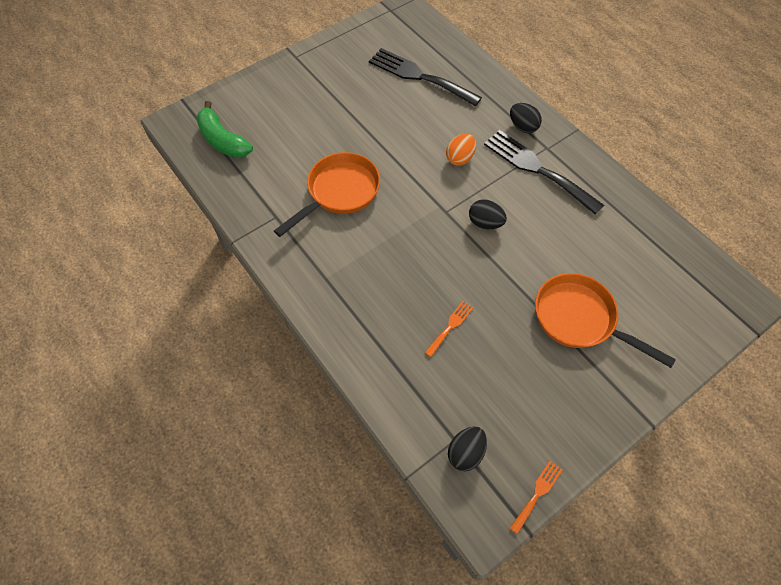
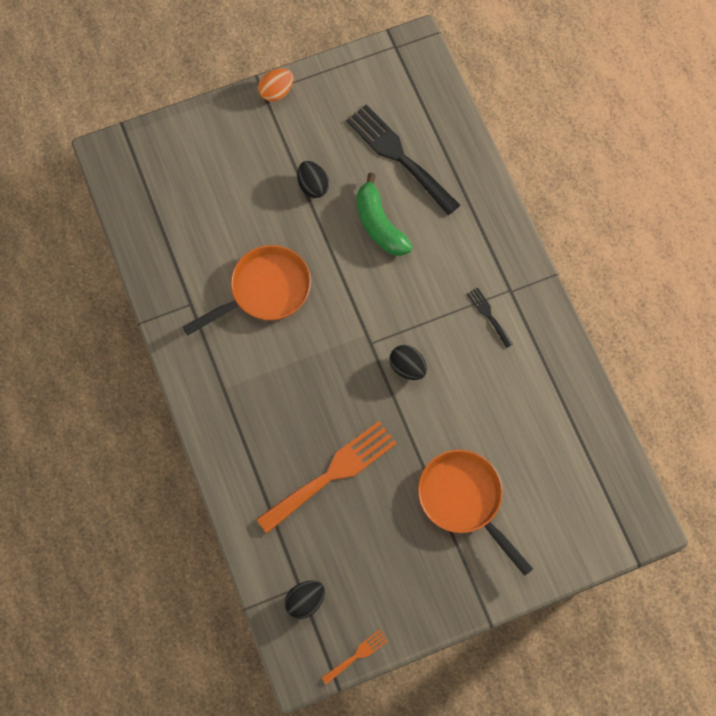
camera: 15 degrees right, 10 degrees up
green banana [196,101,253,158] -> green banana moved to [357,173,413,256]
orange fork [425,301,474,357] -> orange fork [256,421,397,533], size x2.19
orange egg [446,133,476,166] -> orange egg moved to [258,68,293,101]
black fork [484,130,604,215] -> black fork [467,287,513,348], size x0.46
black egg [510,103,542,133] -> black egg moved to [297,161,329,198]

